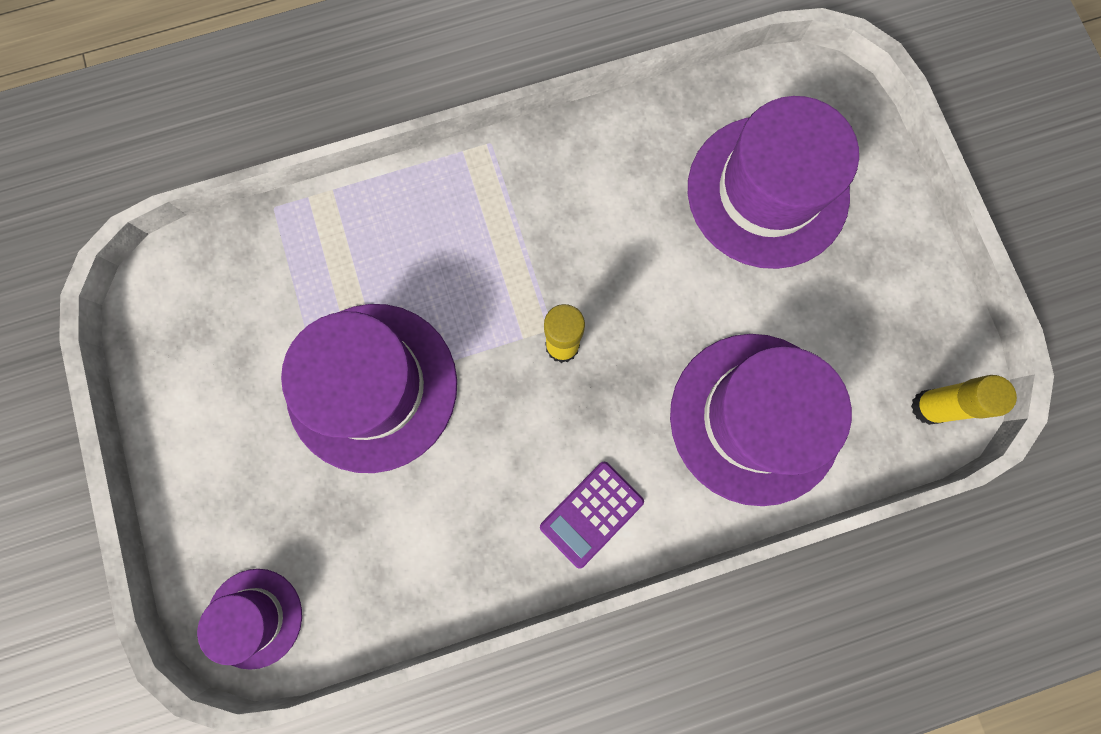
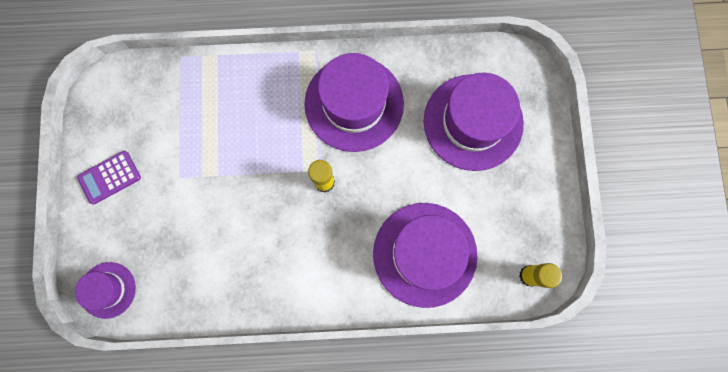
camera: 15 degrees right, 0 degrees up
purple hat [281,304,457,473] -> purple hat moved to [304,53,404,152]
purple calculator [540,462,644,569] -> purple calculator moved to [77,151,141,205]

